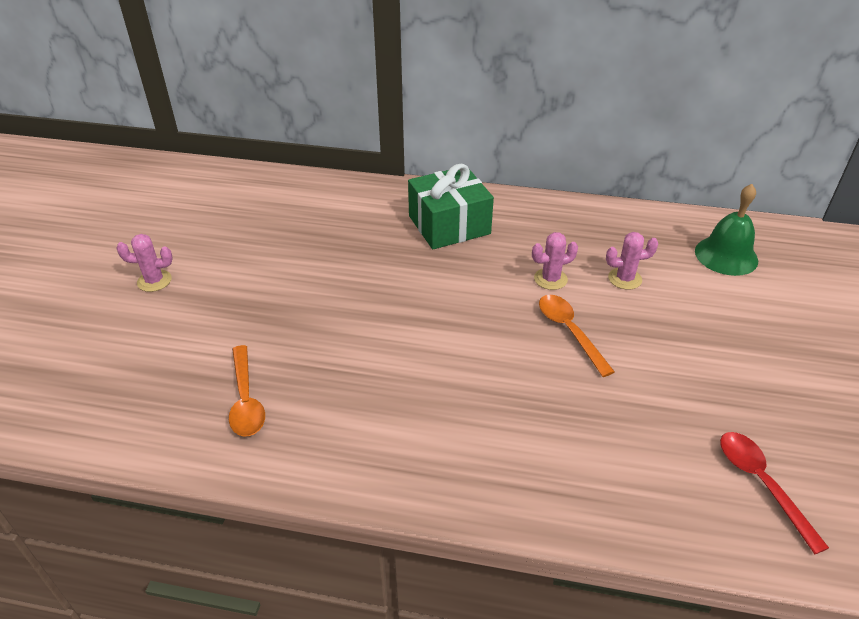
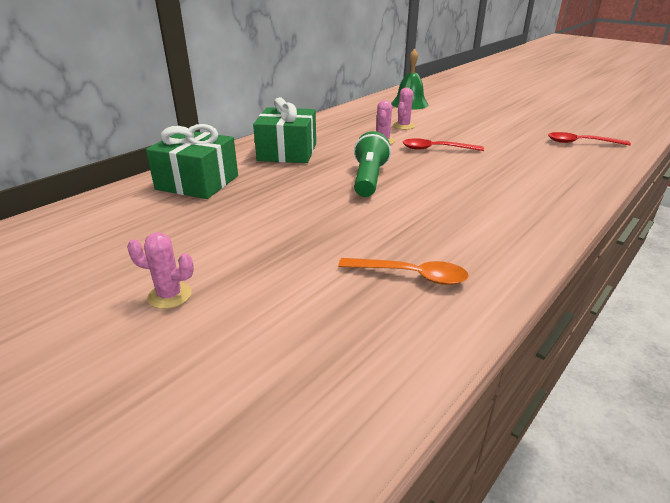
camera: 60 degrees left, 10 degrees down
pink cactus [116,234,173,292] -> pink cactus turned 75 degrees clockwise [127,232,194,309]
orange spoon [539,295,615,377] -> red spoon [403,138,484,151]
none -> green gift [146,124,238,199]
none -> green flashlight [354,131,391,197]

